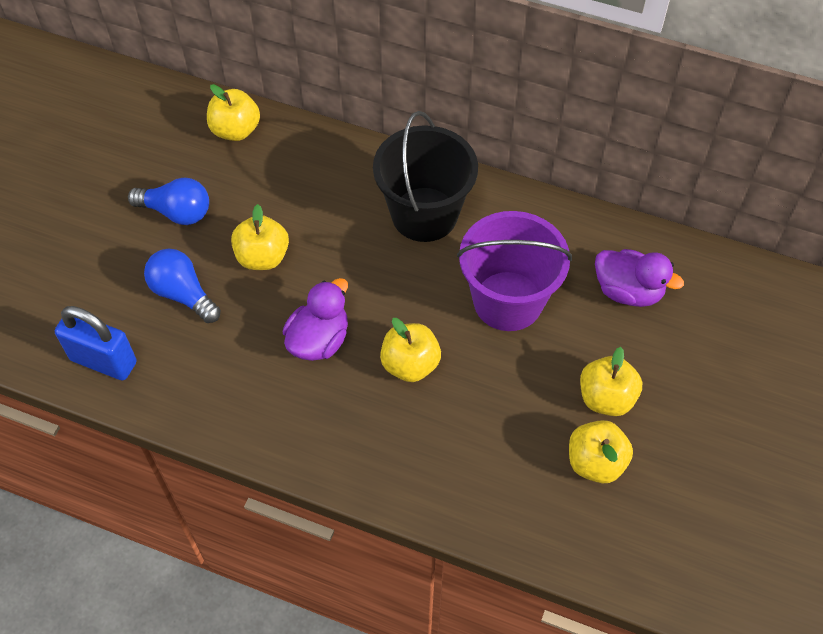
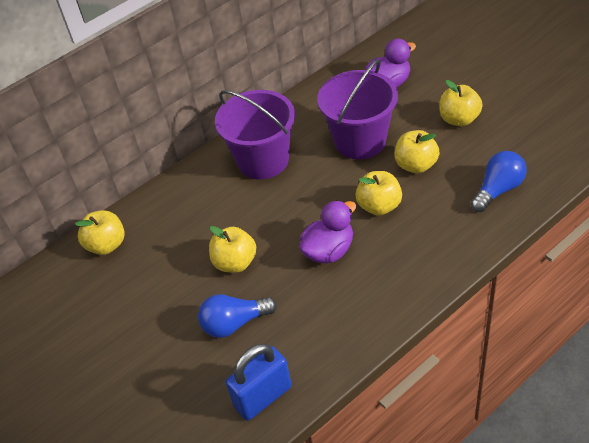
camera: 55 degrees left, 10 degrees down
blue light bulb [128,177,209,225] -> blue light bulb moved to [470,151,527,212]
purple duck [283,278,348,361] -> purple duck turned 75 degrees clockwise [299,200,356,263]
black bucket [373,111,478,242] -> purple bucket [215,90,295,180]
yellow apple [569,420,633,483] -> yellow apple moved to [395,130,439,173]

